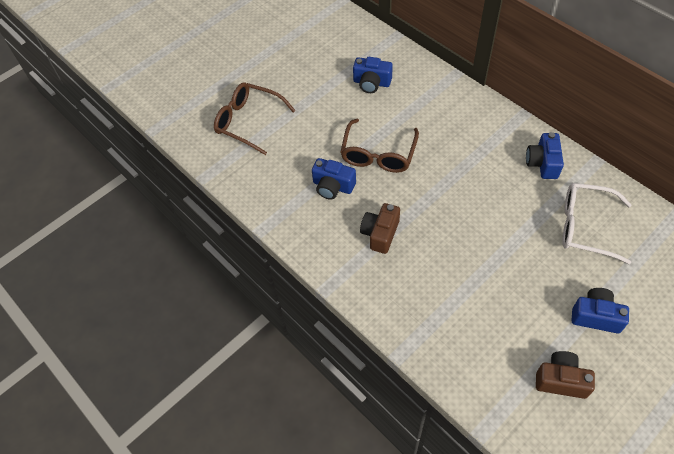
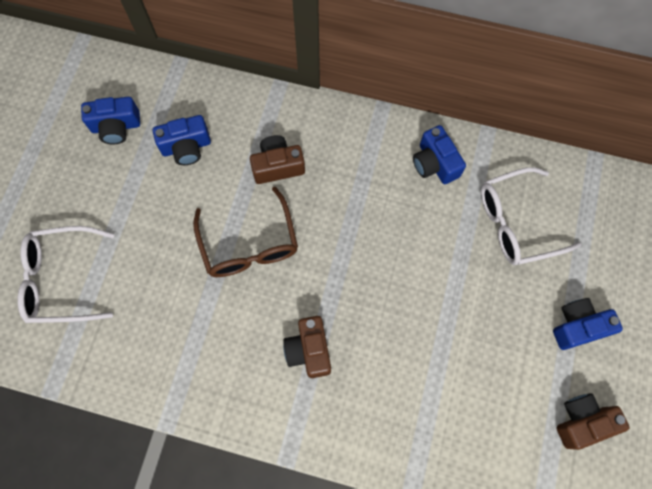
camera: 35 degrees left, 15 degrees up
brown glasses [214,82,296,155] -> white glasses [18,226,114,323]
blue camera [312,158,356,200] -> blue camera moved to [81,97,140,144]
none -> brown camera [250,135,305,184]

